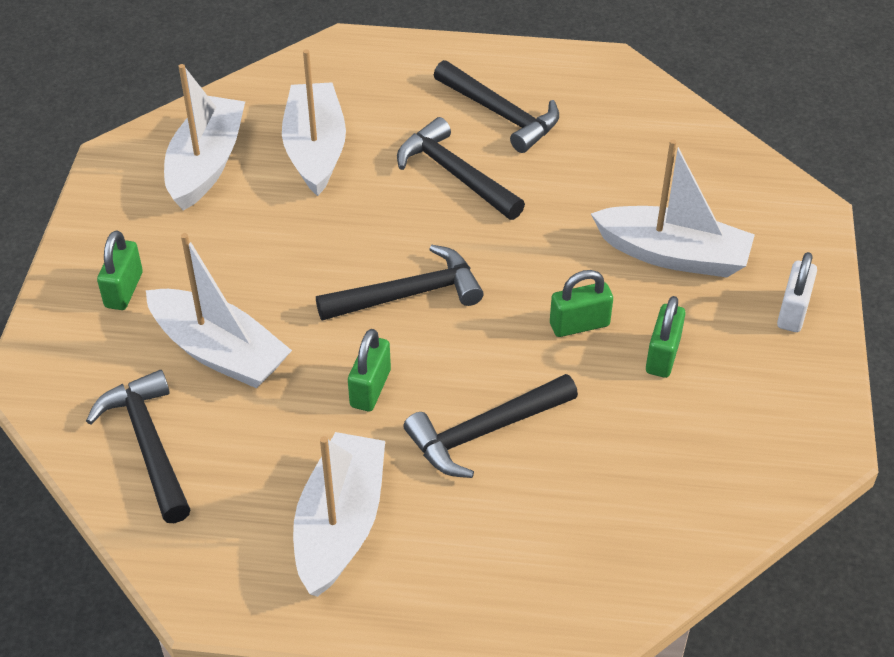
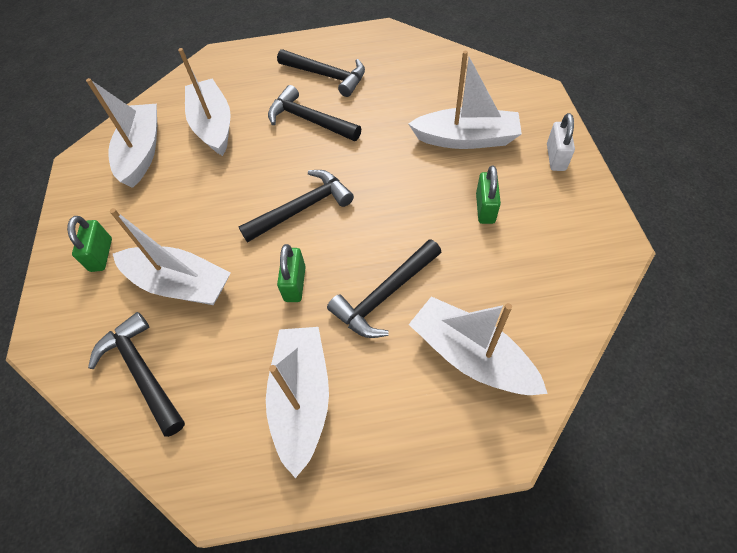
camera: 10 degrees left, 10 degrees up
green padlock [550,270,613,337] -> none
none -> white boat [408,296,548,395]

